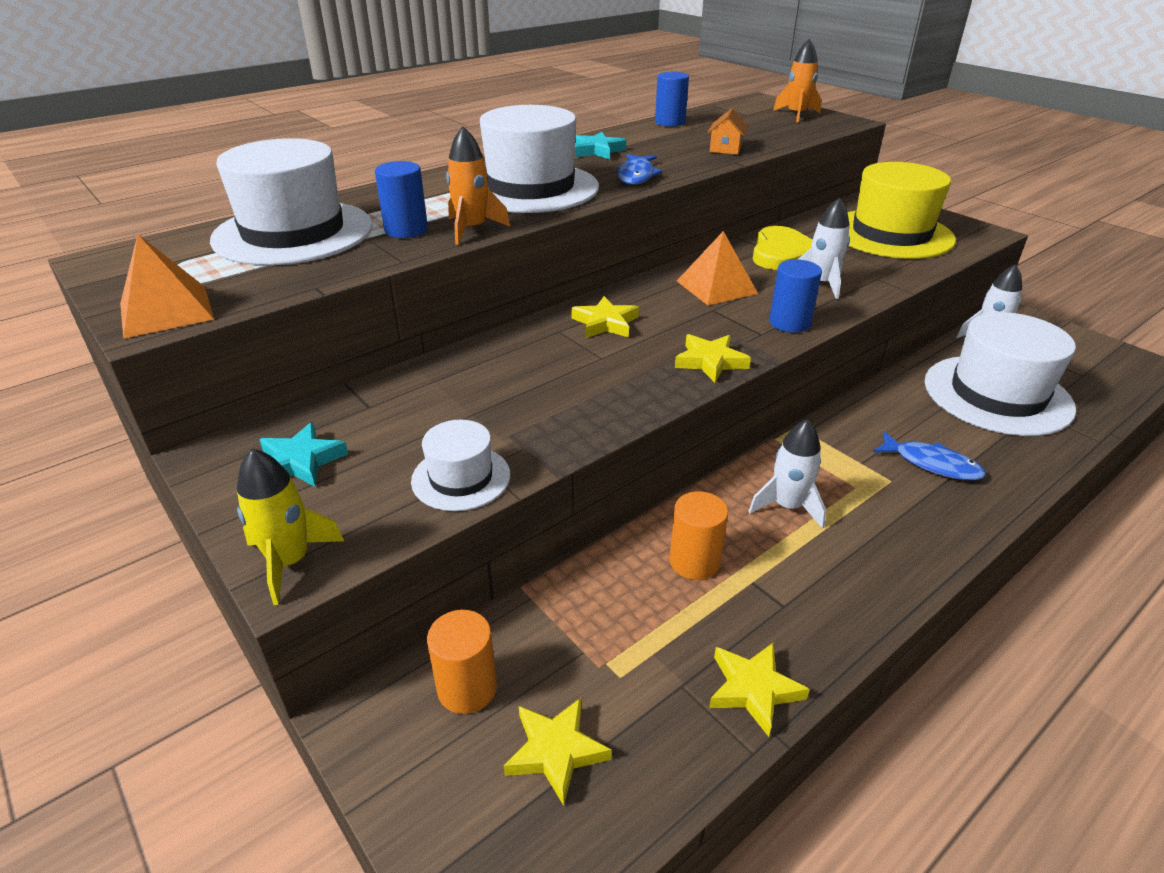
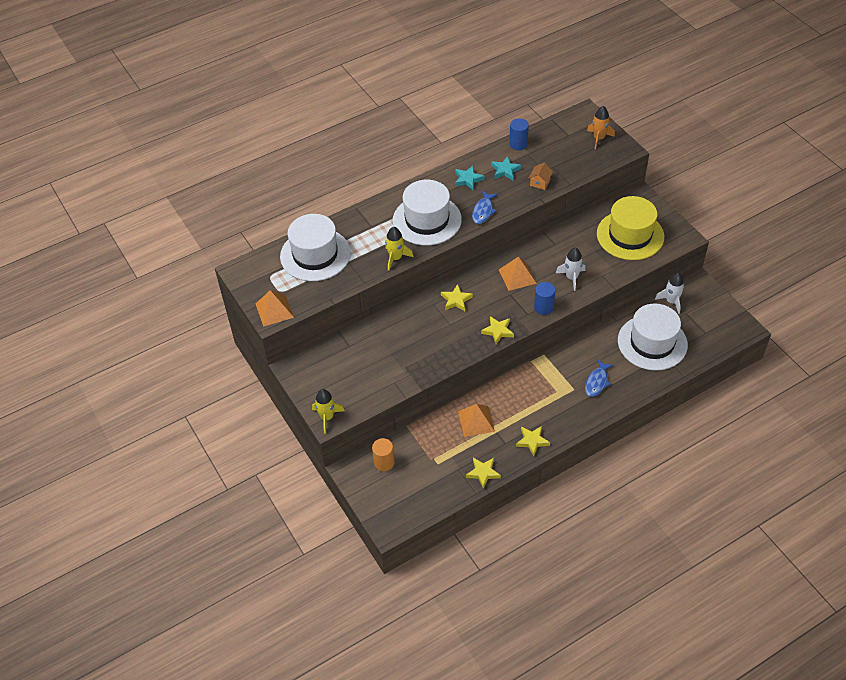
camera: 10 degrees right, 15 degrees up
turquoise star [259,422,348,487] -> turquoise star moved to [491,156,522,180]
blue cylinder [375,161,428,238] -> none
white hat [411,420,510,511] -> none
orange rocket [446,126,510,245] -> yellow rocket [385,227,414,271]
yellow star [504,698,612,806] -> yellow star moved to [516,426,550,456]
orange cylinder [669,491,728,580] -> orange pyramid [458,404,495,437]
white rocket [748,419,826,529] -> none
yellow heart [753,226,812,270] -> none
blue fish [873,432,986,481] -> blue fish turned 75 degrees clockwise [585,360,613,397]

